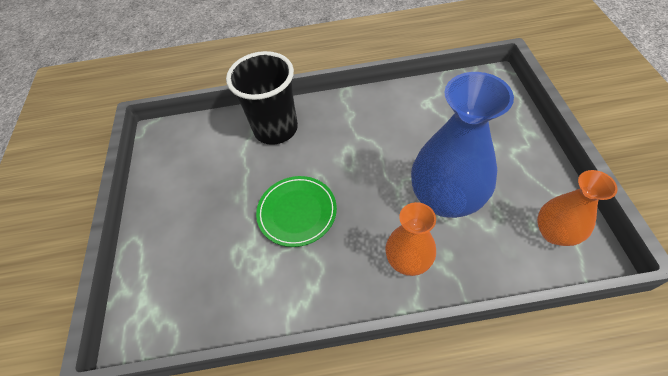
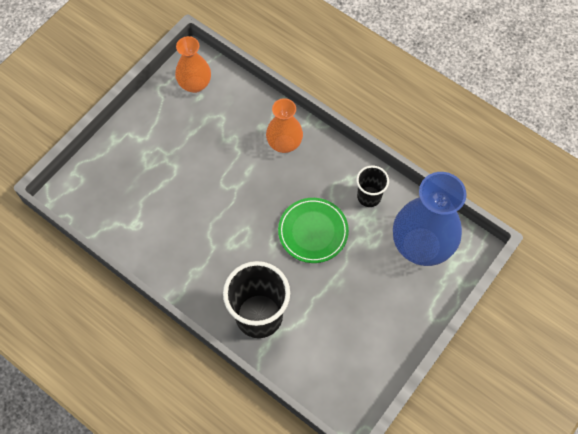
camera: 140 degrees left, 10 degrees up
blue vase [411,72,514,218] -> blue vase moved to [393,172,467,266]
none -> black cup [356,166,389,207]

